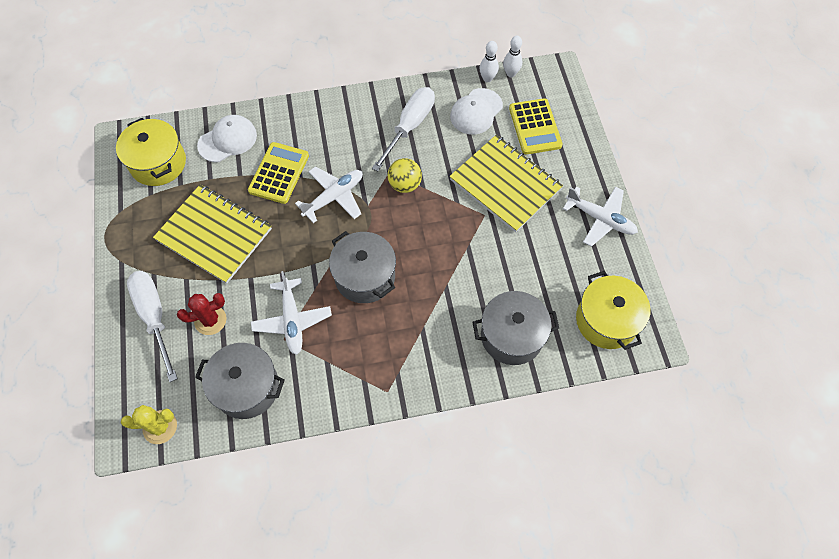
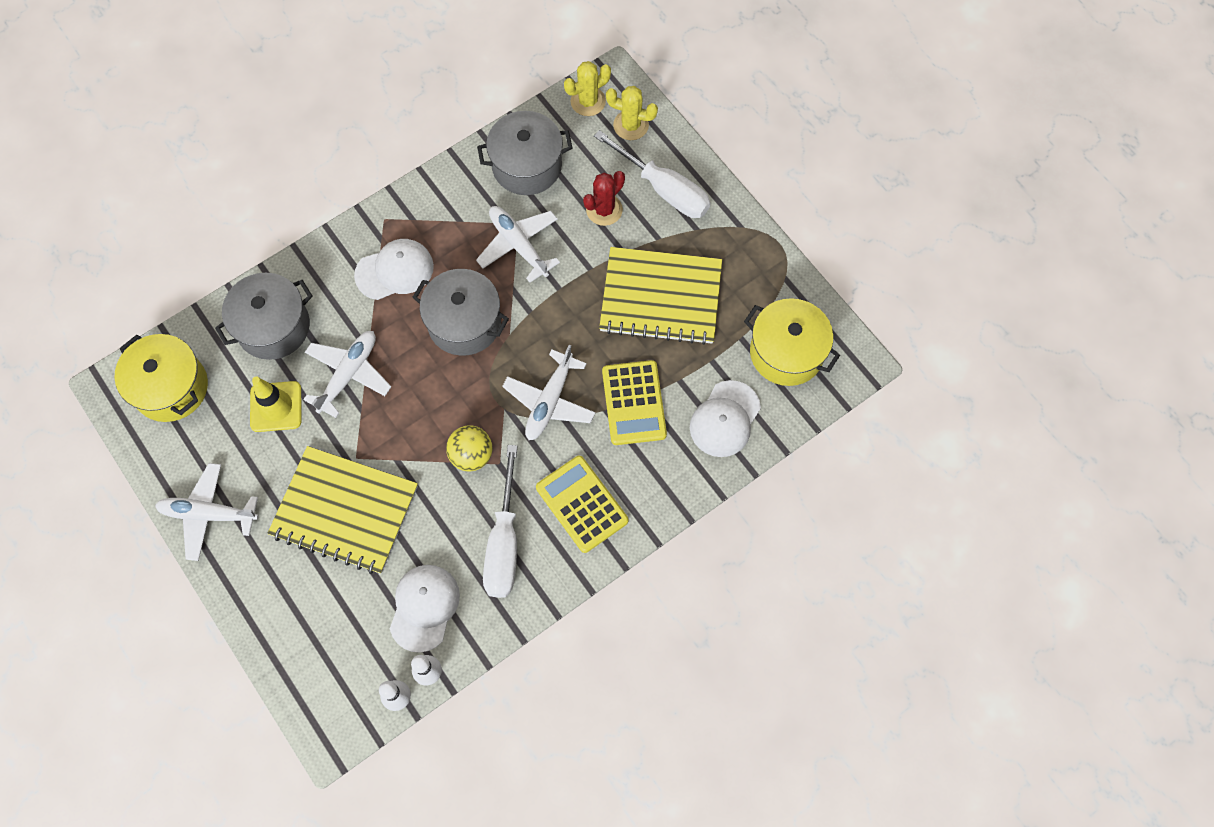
camera: 155 degrees right, 5 degrees up
yellow calculator [509,98,563,155] -> yellow calculator moved to [536,456,628,553]
none -> yellow traffic cone [250,377,301,432]
none -> white plane [303,331,391,418]
none -> white cap [354,239,434,300]
none -> yellow cactus [606,86,658,140]

